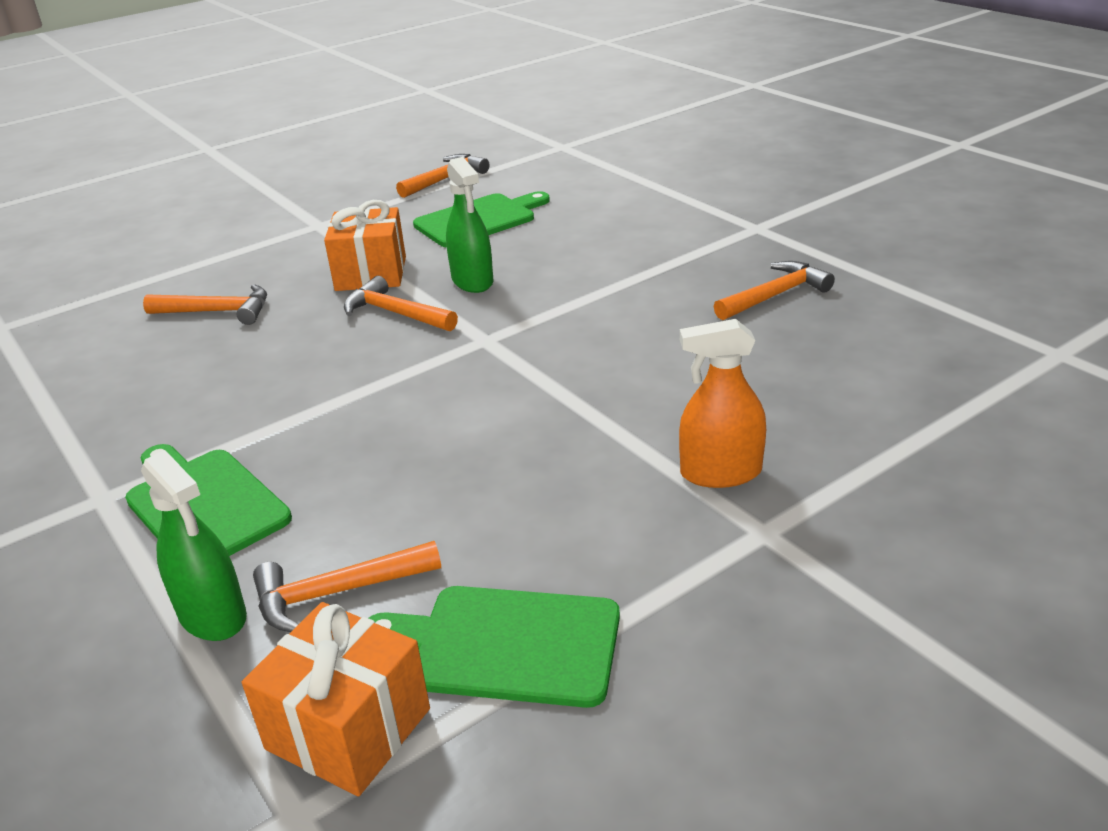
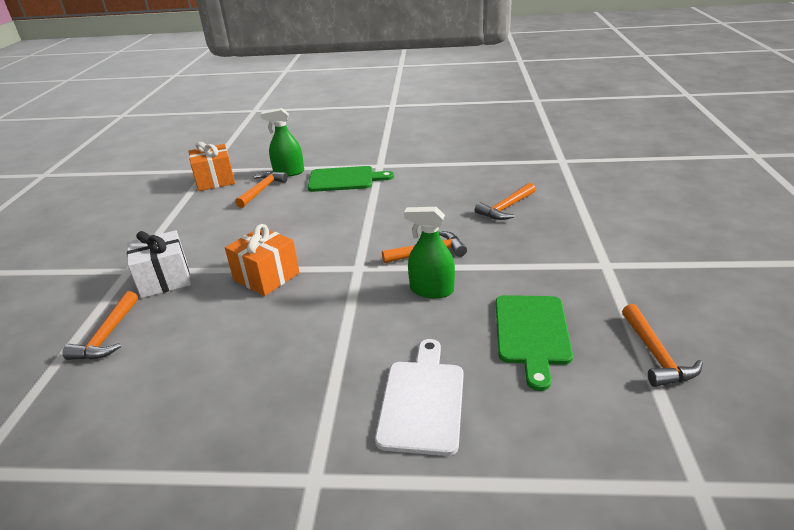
camera: 130 degrees right, 0 degrees up
orange gift [324,200,406,291] -> orange gift moved to [225,224,300,296]
green cutting board [369,586,620,708] -> none
orange spray bottle [679,319,766,488] -> white gift [127,230,191,298]
orange hammer [714,261,835,320] -> orange hammer moved to [62,291,138,360]
none -> white cutting board [375,339,464,456]

